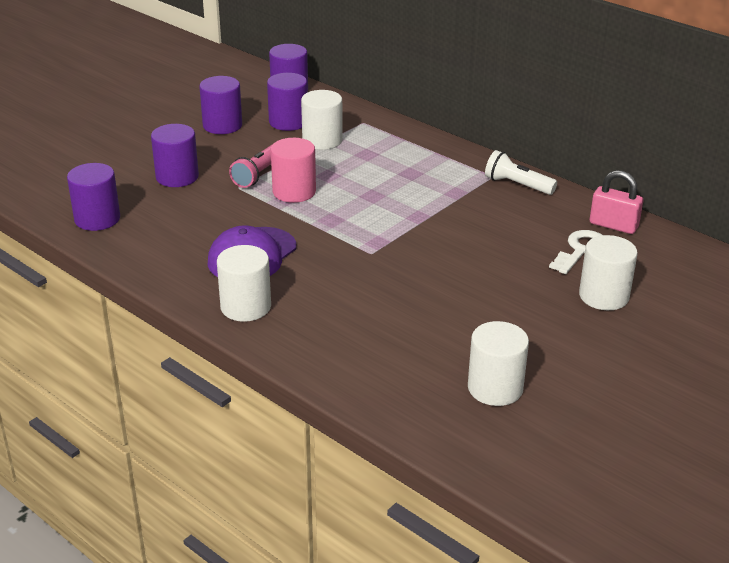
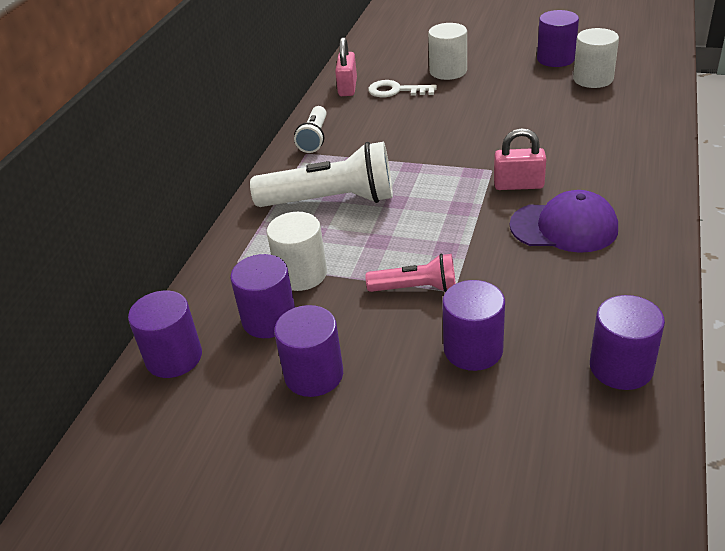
camera: 110 degrees left, 5 degrees up
white cylinder [217,245,271,322] -> none
pink cylinder [271,138,316,203] -> none
none -> white flashlight [250,142,393,207]
none -> pink padlock [494,128,546,190]
none -> purple cylinder [537,10,579,67]

